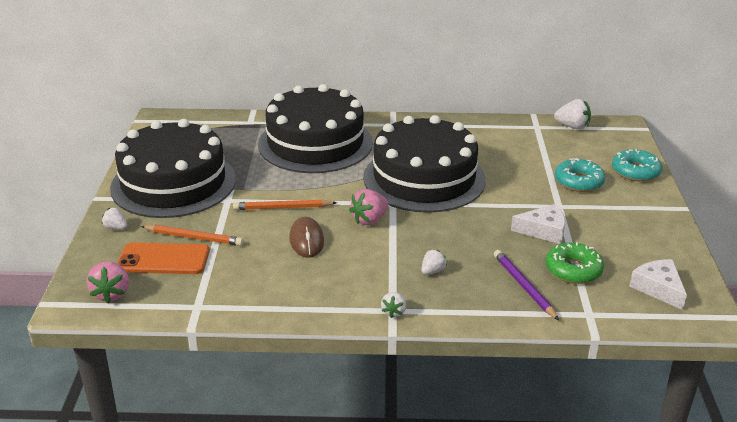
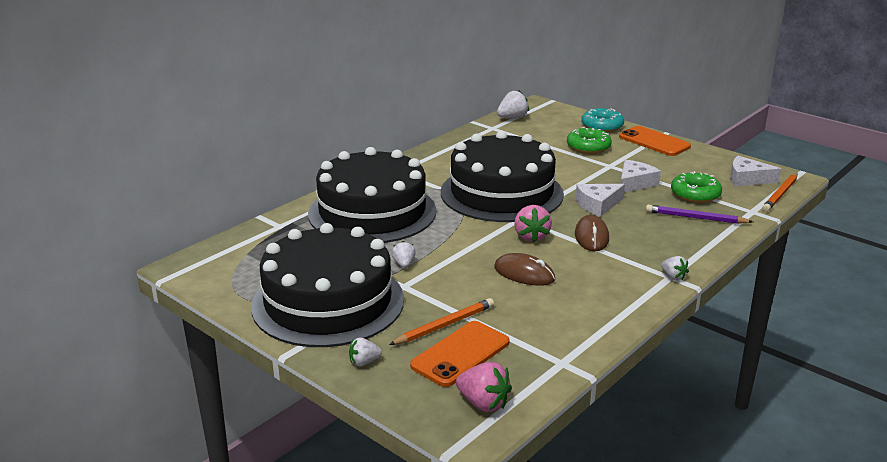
camera: 50 degrees left, 5 degrees down
orange pencil [233,199,337,210] -> orange pencil moved to [762,173,798,212]
white strawberry [421,250,447,275] -> white strawberry moved to [392,241,416,268]
turquoise donut [555,158,605,192] -> green donut [567,127,612,154]
none -> brown mouse [575,215,609,251]
none -> white cheese [576,184,625,217]
none -> orange phone [619,126,691,156]

